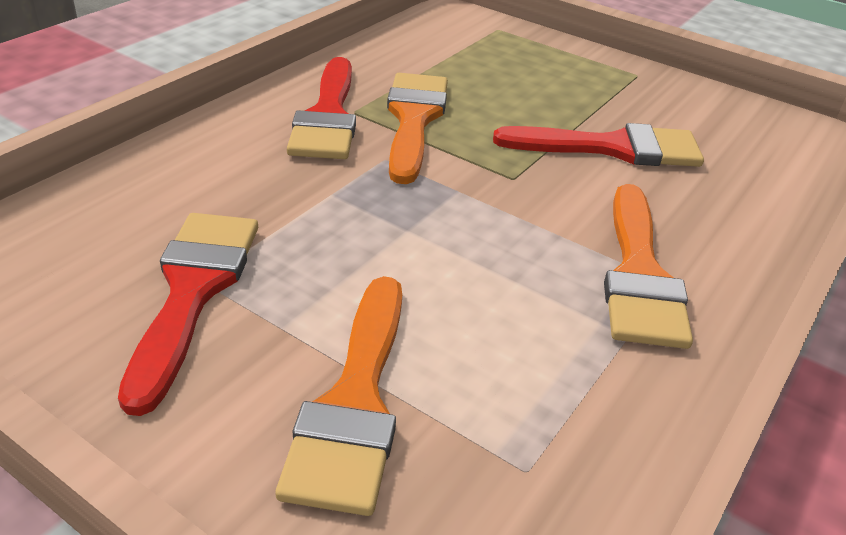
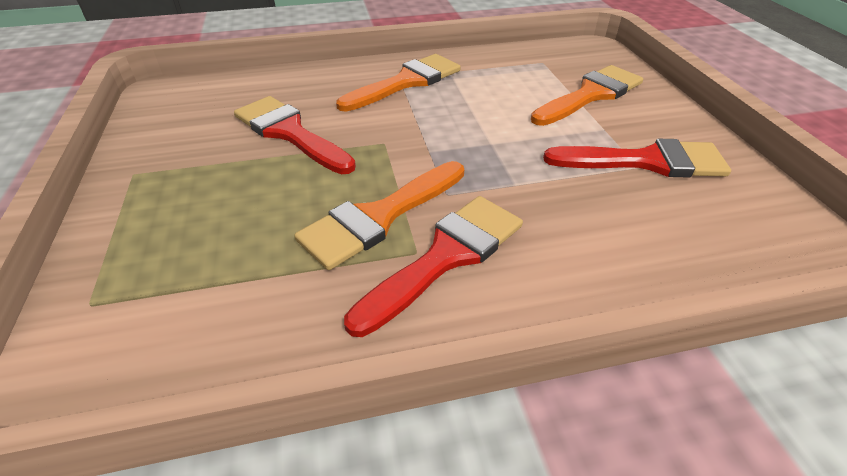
camera: 135 degrees left, 5 degrees up
red brush [118,213,258,416] -> red brush turned 135 degrees counterclockwise [543,139,731,178]

